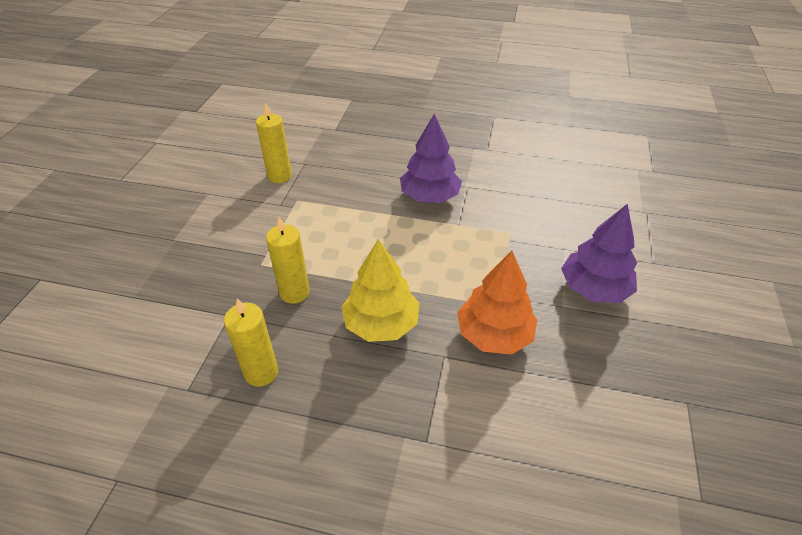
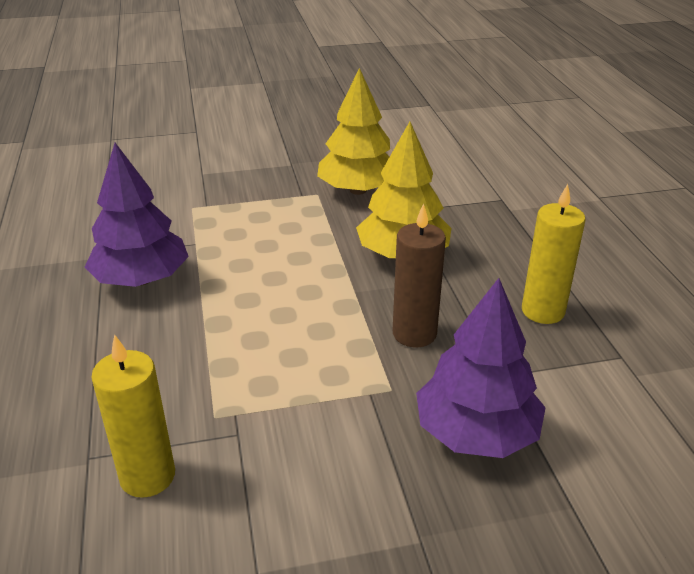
camera: 115 degrees left, 10 degrees down
yellow candle [266,217,310,304] -> brown candle [392,203,446,347]
orange tree [457,251,537,354] -> yellow tree [317,68,390,195]
purple tree [561,204,637,303] -> purple tree moved to [416,278,546,458]

